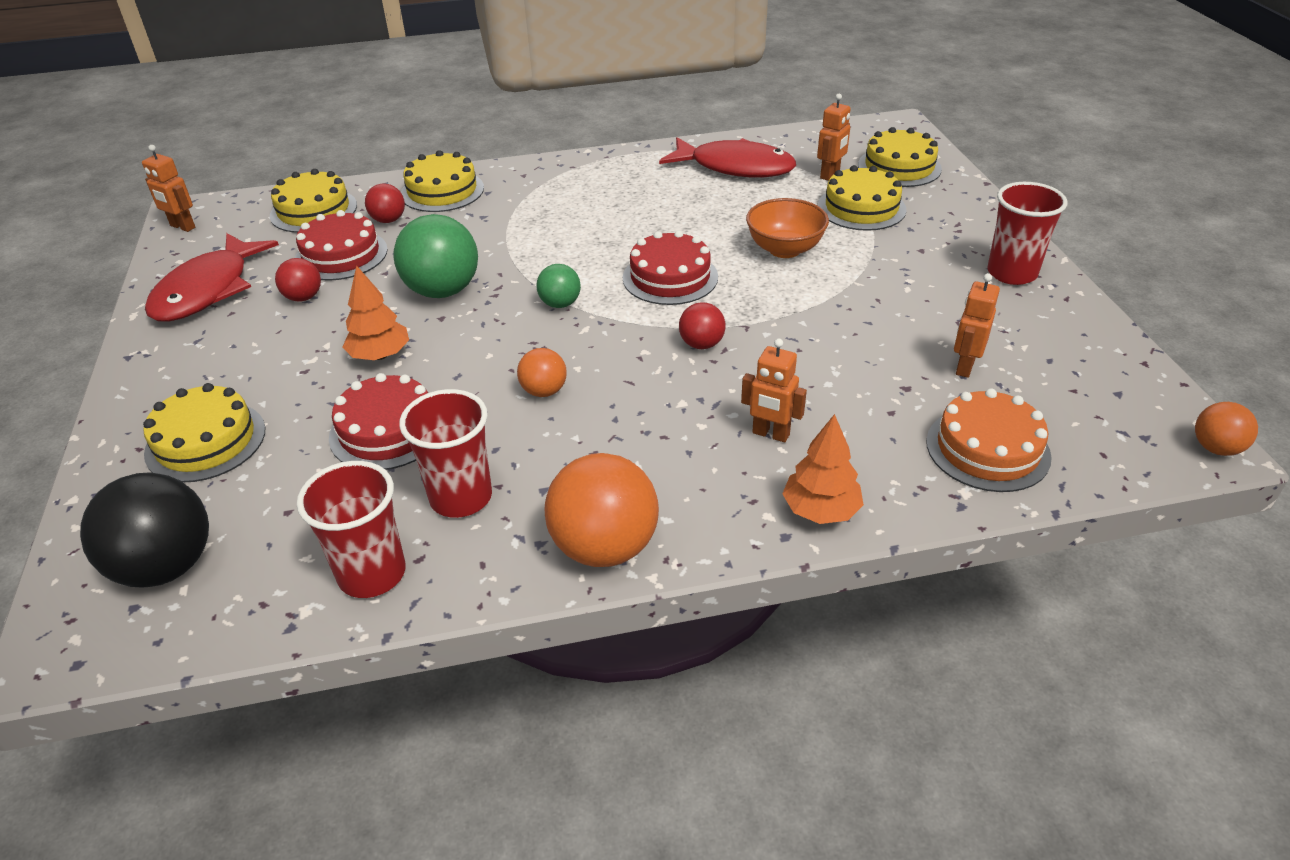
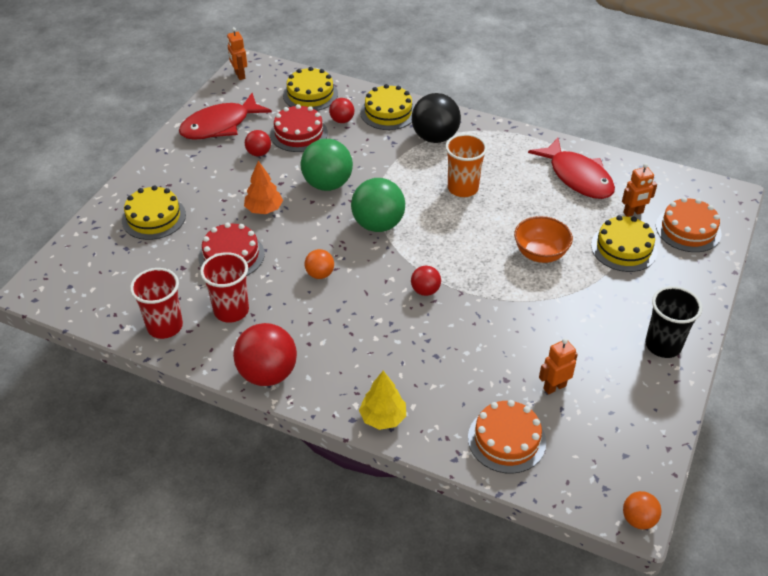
camera: 35 degrees right, 5 degrees up
black ball [80,472,209,588] -> black ball moved to [412,93,461,143]
green ball [537,264,581,308] -> green ball [351,178,405,232], size x1.90
orange ball [545,453,659,567] -> red ball [233,323,297,386]
red cake [623,230,718,305] -> none
orange robot [741,338,807,443] -> none
orange tree [782,414,864,524] -> yellow tree [359,371,406,430]
yellow cake [858,127,942,187] -> orange cake [656,197,722,252]
red cup [987,182,1068,285] -> black cup [645,286,702,358]
none -> orange cup [445,134,487,197]

